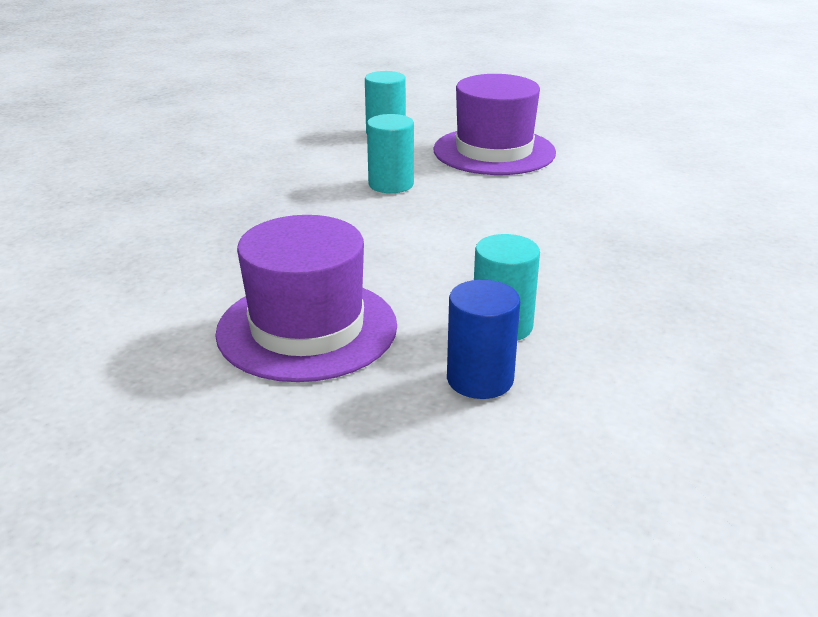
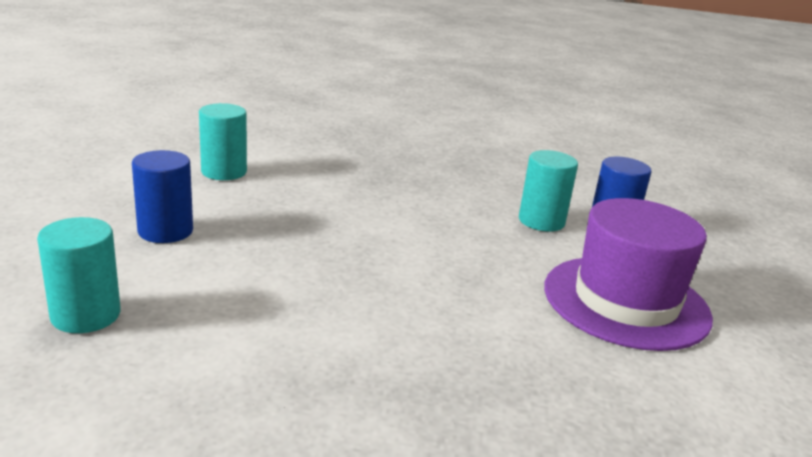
camera: 110 degrees left, 5 degrees down
turquoise cylinder [367,114,414,193] -> turquoise cylinder moved to [199,103,247,180]
purple hat [433,74,556,175] -> blue cylinder [132,150,193,243]

